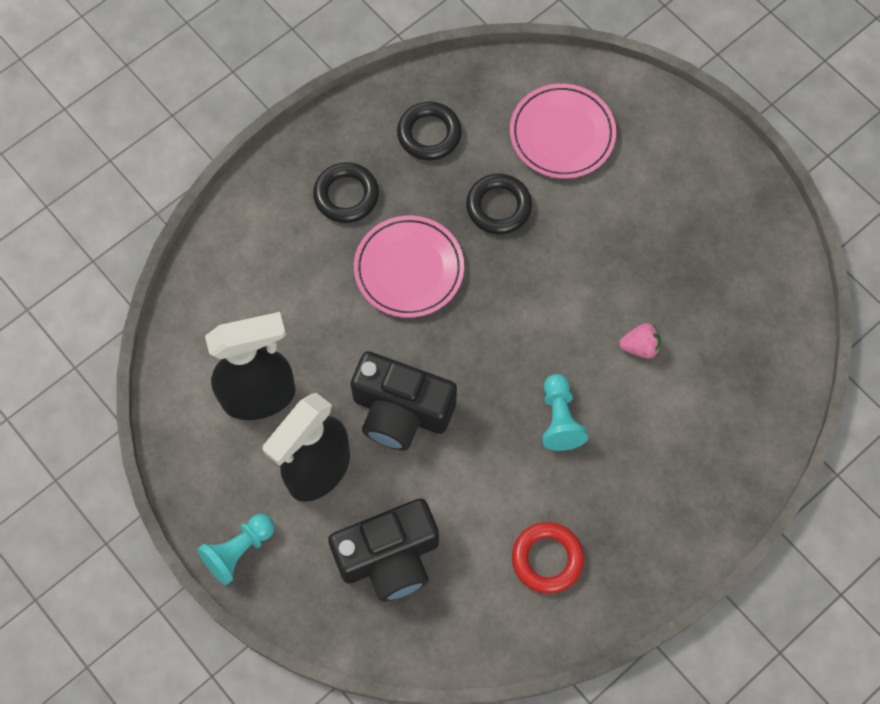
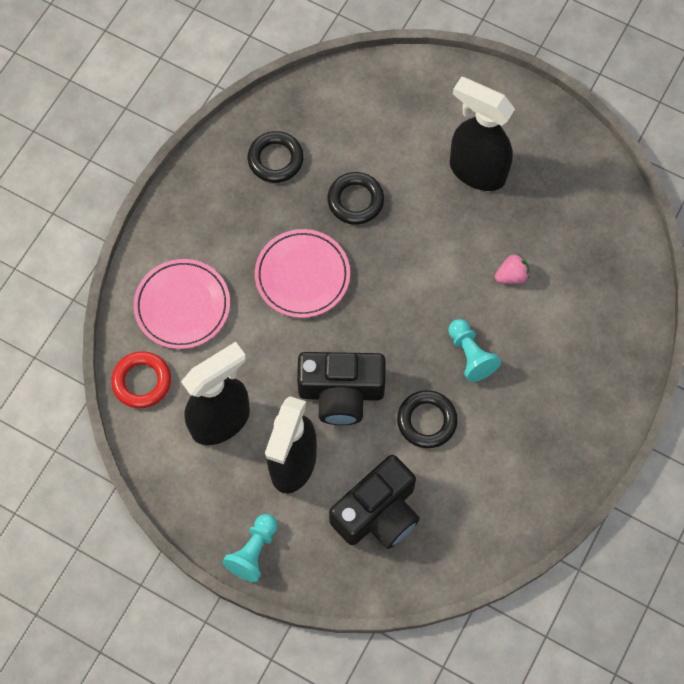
camera: 20 degrees left, 0 degrees up
black ring [313,162,379,223] -> black ring moved to [397,390,458,448]
pink plate [510,84,616,179] -> pink plate moved to [134,259,230,349]
red ring [512,522,584,594] -> red ring moved to [111,351,171,408]
none -> black spray bottle [450,77,515,191]

